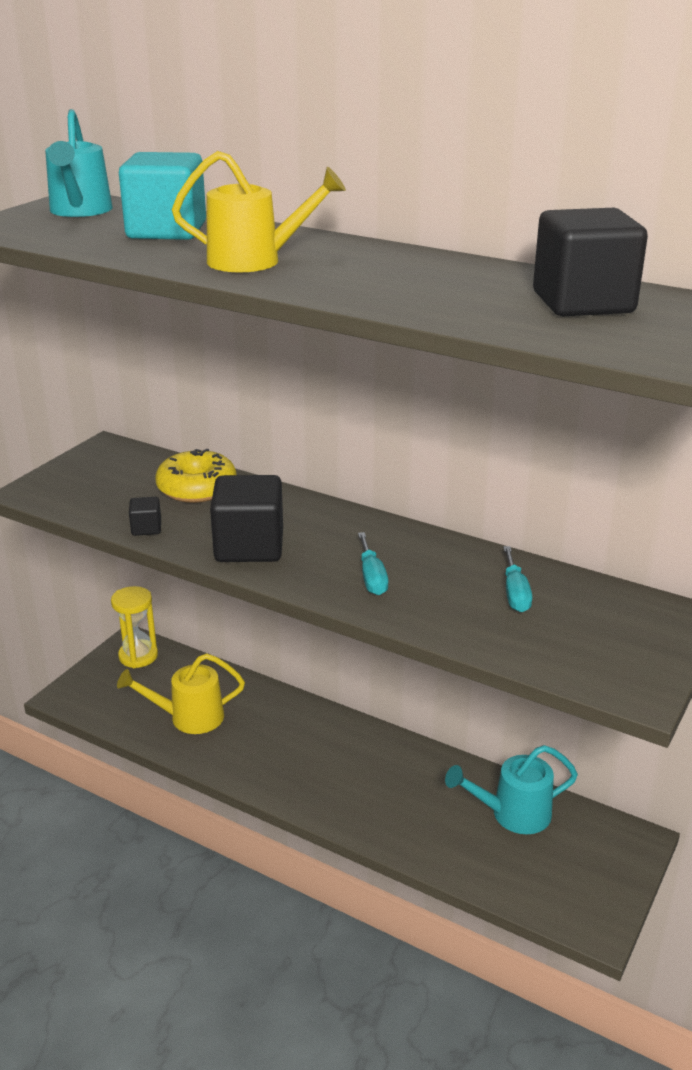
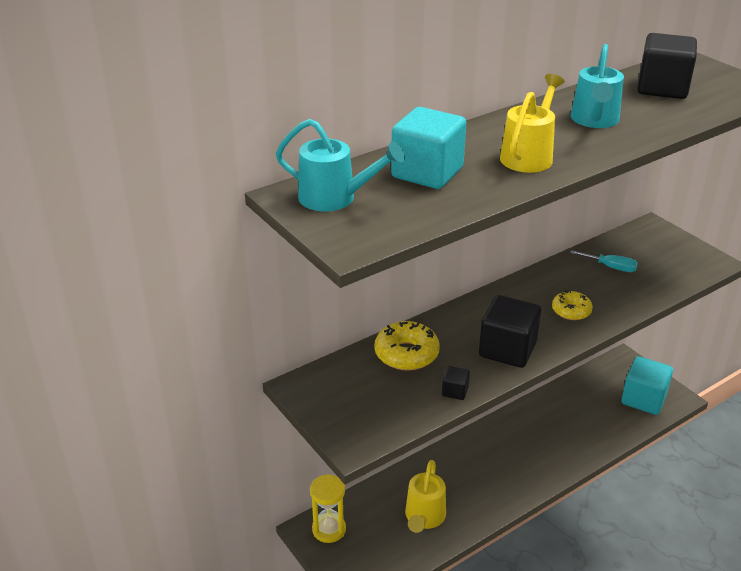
camera: 65 degrees left, 5 degrees up
turquoise screwdriver [358,532,388,595] -> yellow donut [552,290,593,320]
turquoise watering can [445,745,578,834] -> turquoise watering can moved to [571,44,624,128]
none -> turquoise cube [621,356,673,415]

